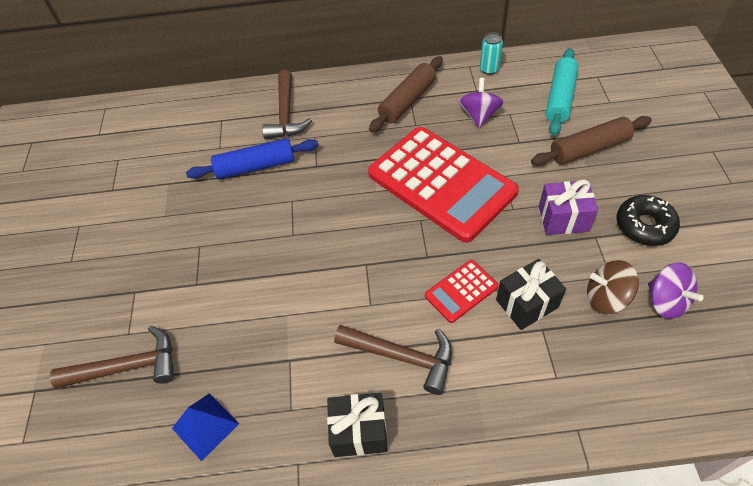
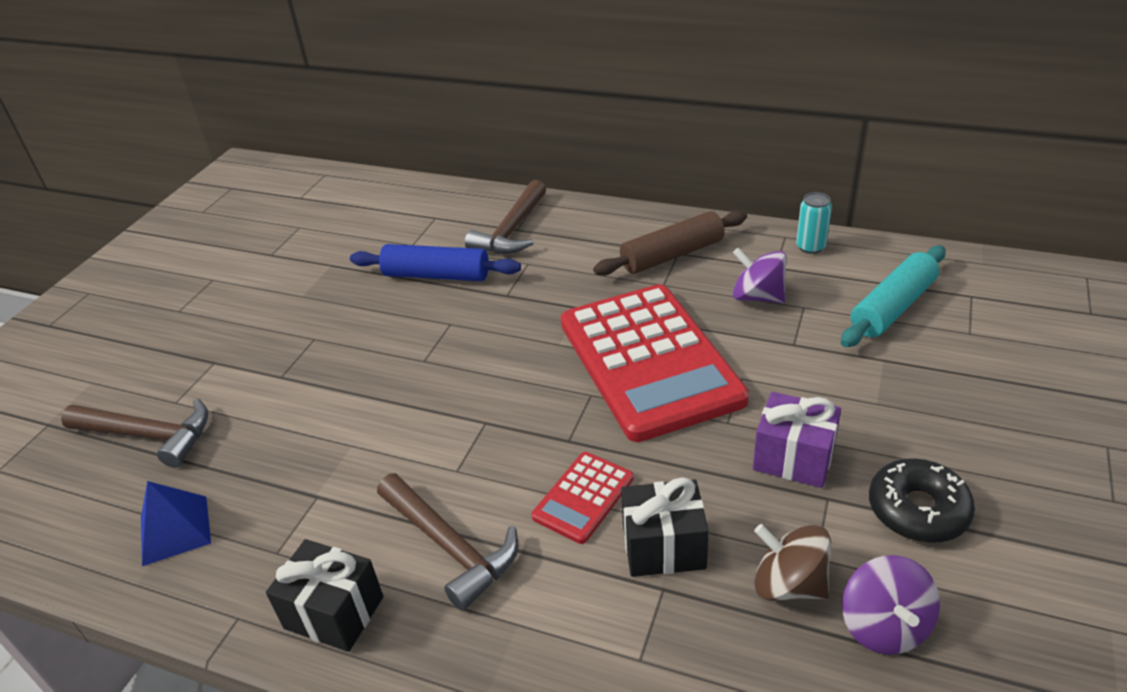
camera: 25 degrees right, 15 degrees down
red calculator [425,260,499,323] -> red calculator turned 45 degrees counterclockwise [532,452,634,544]
purple spinning top [458,78,503,128] -> purple spinning top turned 90 degrees counterclockwise [733,248,787,303]
brown rolling pin [531,116,652,166] -> none

